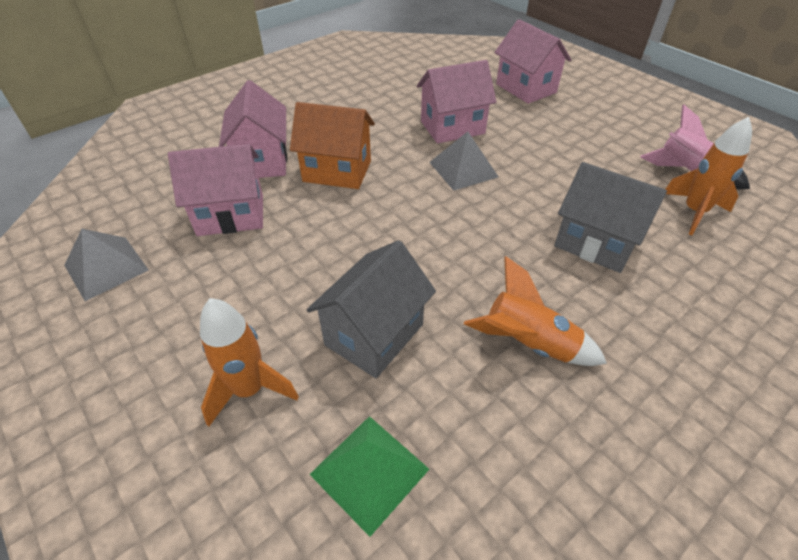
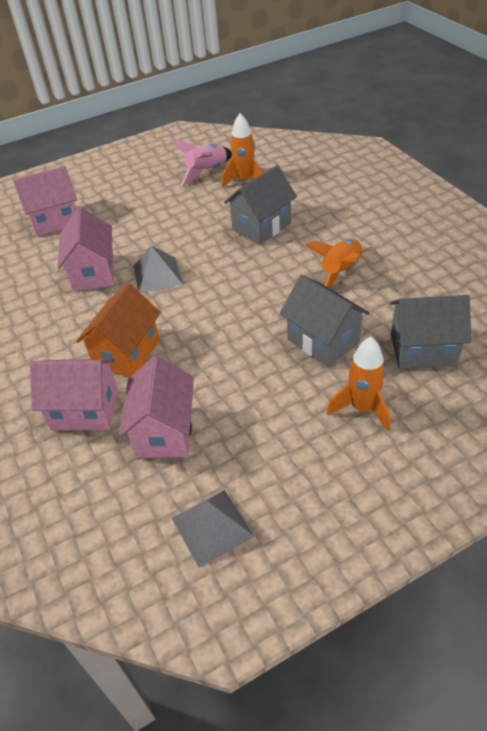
camera: 75 degrees left, 0 degrees up
green pyramid [309,416,429,537] -> grey house [390,295,471,369]

